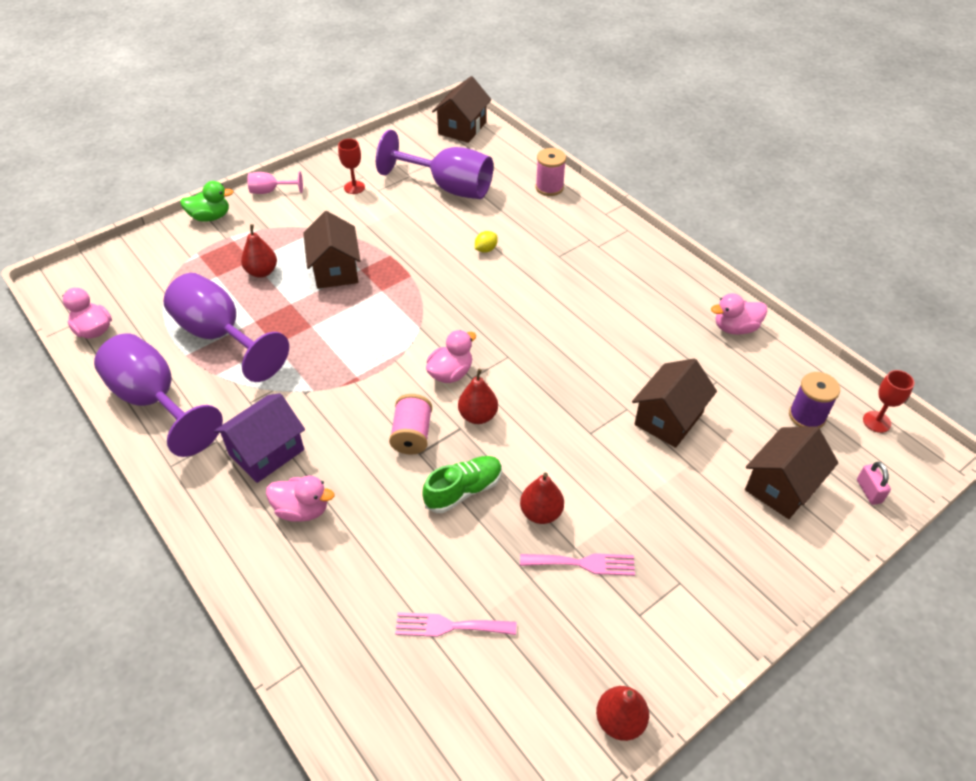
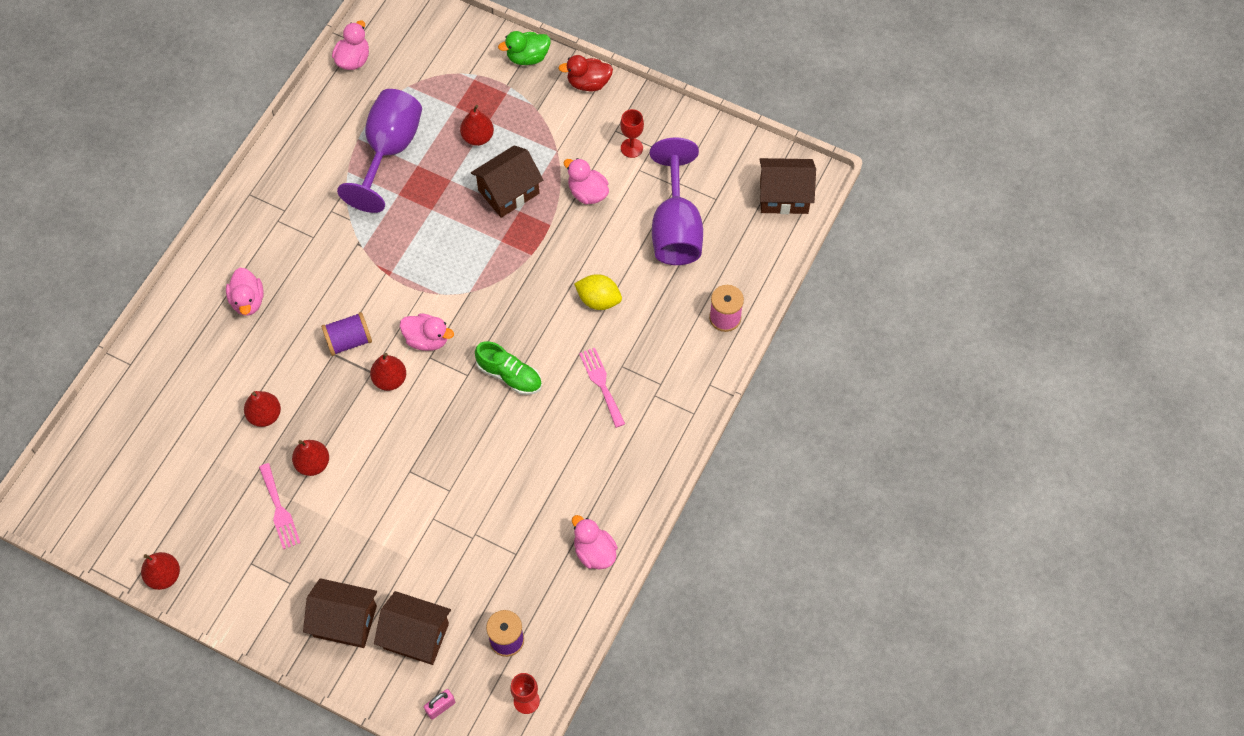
camera: 65 degrees right, 15 degrees up
purple goblet [94,333,223,457] -> none
green duck [180,181,234,221] -> green duck turned 105 degrees clockwise [498,31,551,65]
purple house [214,393,305,483] -> none
pink goblet [247,171,303,194] -> red duck [559,55,613,91]
pink spool [389,394,432,455] -> purple spool [321,312,372,356]
pink fork [395,612,516,637] -> pink fork moved to [579,348,625,428]
green shoe [422,456,502,513] -> green shoe moved to [475,341,542,395]
yellow lemon [475,231,498,253] -> yellow lemon [574,274,622,310], size x1.63
brown house [632,359,717,448] -> brown house moved to [303,578,377,648]
none -> red pear [244,391,281,427]
none -> pink duck [563,158,609,205]

